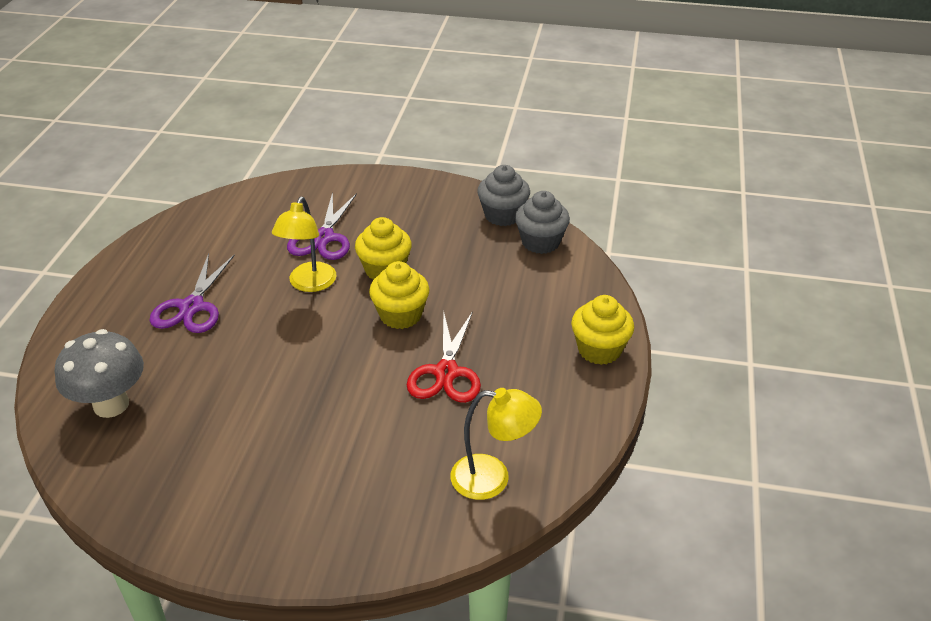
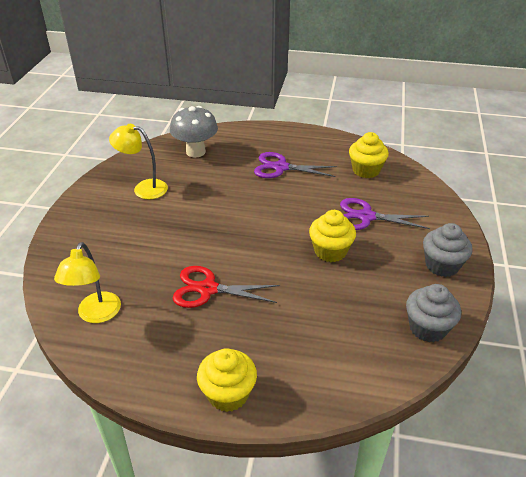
camera: 90 degrees right, 0 degrees up
yellow lamp [272,197,337,292] -> yellow lamp moved to [109,124,168,199]
yellow cupcake [369,261,429,329] -> yellow cupcake moved to [349,132,389,178]
grey cupcake [515,191,570,254] -> grey cupcake moved to [423,223,473,277]

